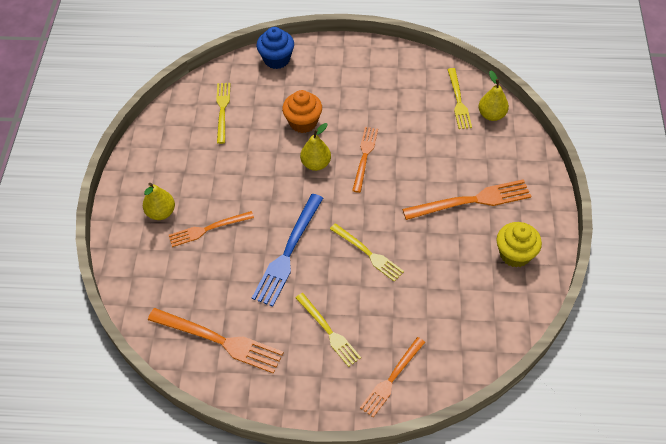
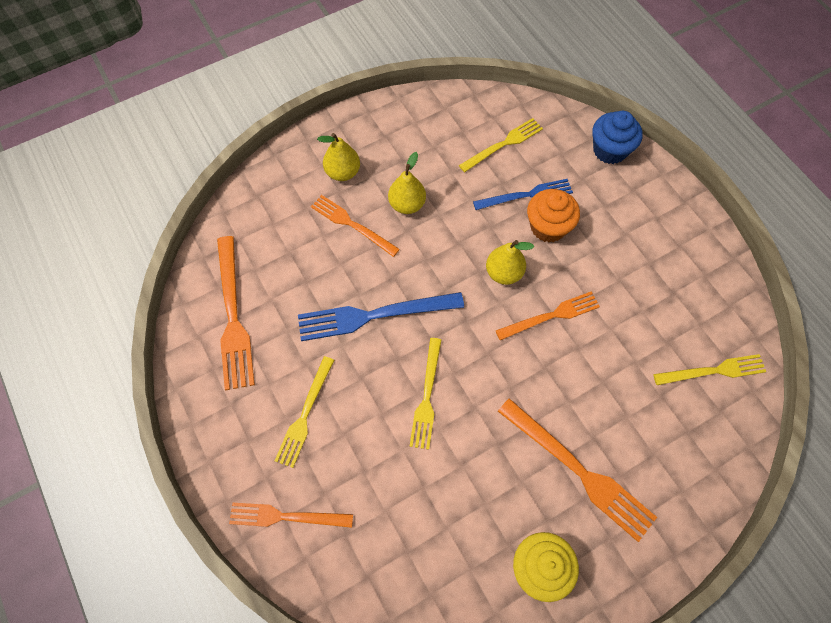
camera: 55 degrees right, 10 degrees up
yellow fork [447,68,472,129] -> yellow fork turned 150 degrees counterclockwise [653,354,766,385]
yellow pear [479,70,509,121] -> yellow pear moved to [388,152,426,214]
none -> blue fork [473,179,573,210]

